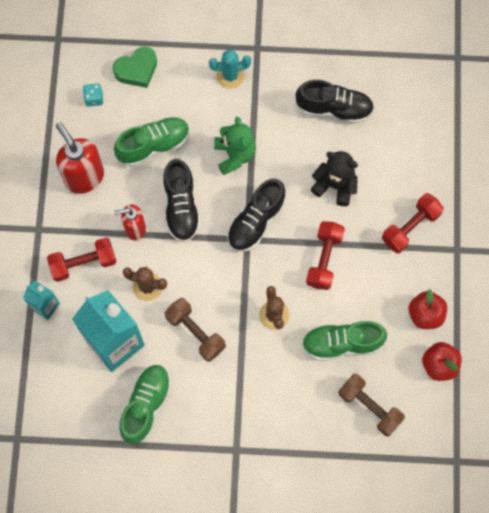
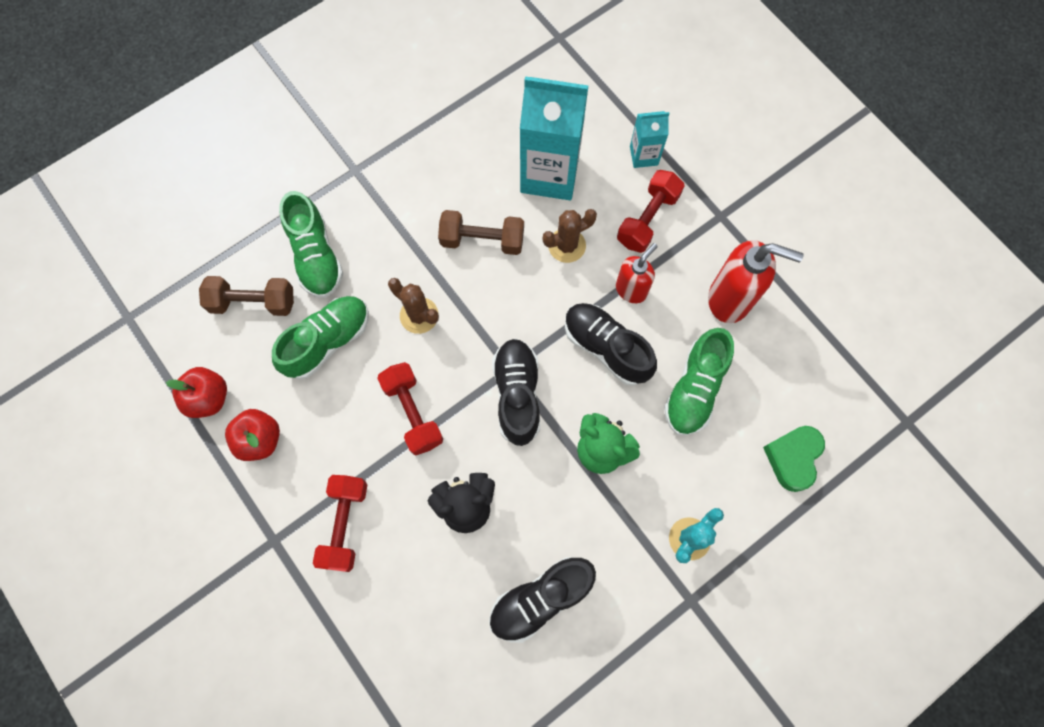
camera: 140 degrees right, 0 degrees up
turquoise dice [83,83,104,107] -> none
green shoe [119,365,171,444] -> green shoe moved to [279,191,343,298]

